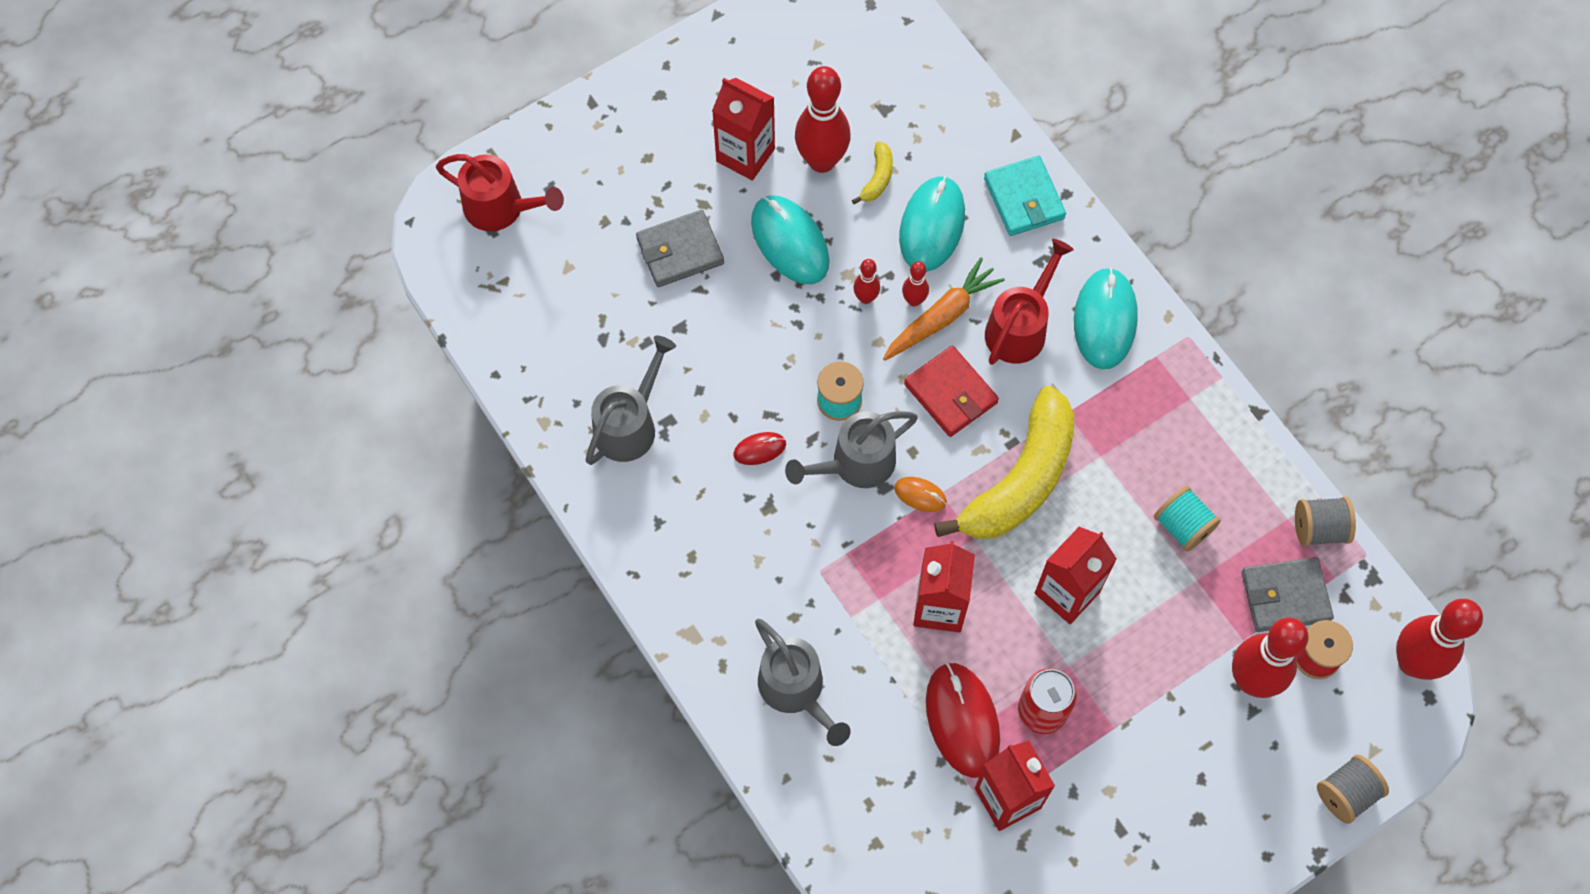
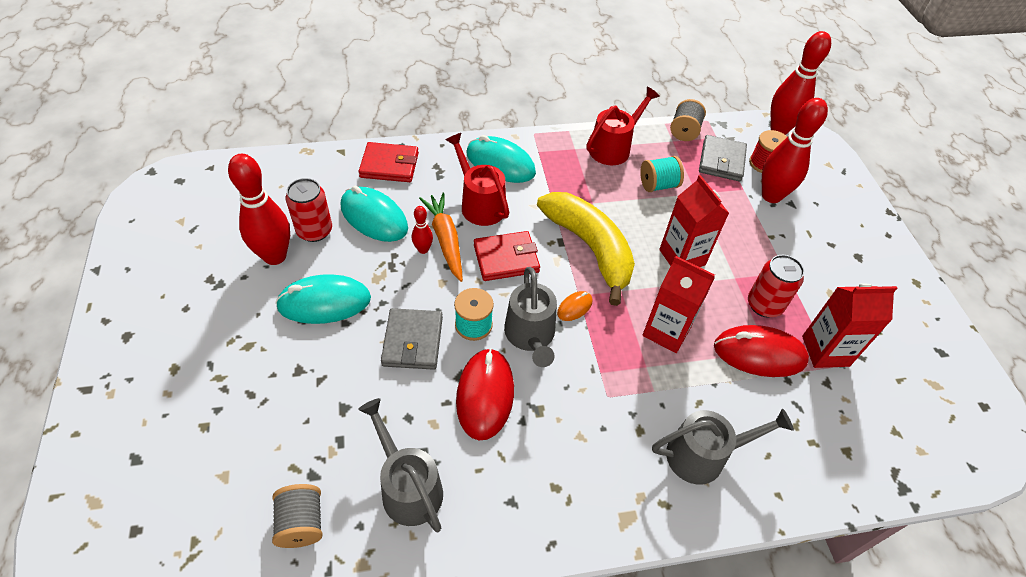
camera: 70 degrees left, 15 degrees down
red watering can [436,154,564,231] -> red watering can moved to [586,87,660,165]
grey wallet [636,210,724,287] -> grey wallet moved to [381,308,443,370]
red carton [712,78,775,181] -> none
red mouse [733,432,786,465] -> red mouse [456,348,514,441], size x2.07
yellow banana [852,141,893,204] -> red can [286,178,332,242]
red bowling pin [853,259,880,304] -> none
turquoise wallet [984,156,1066,236] -> red wallet [359,142,419,182]
grey spool [1317,755,1389,824] -> grey spool moved to [272,484,323,548]

